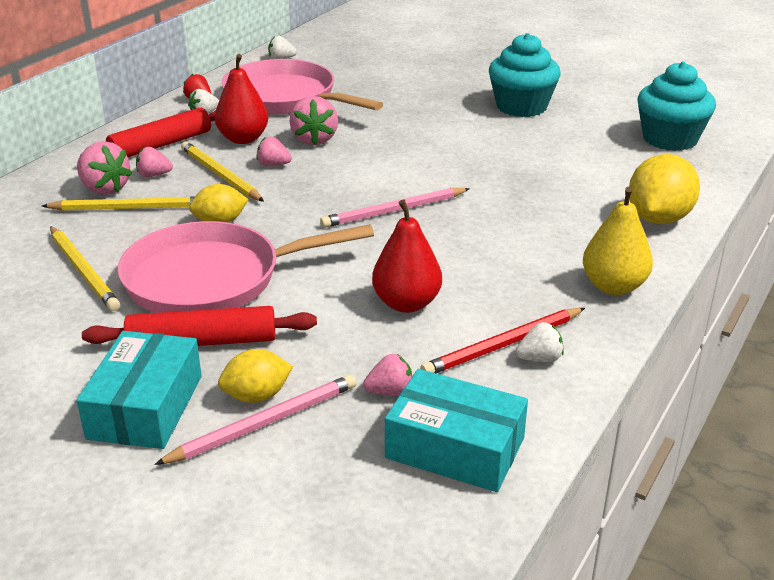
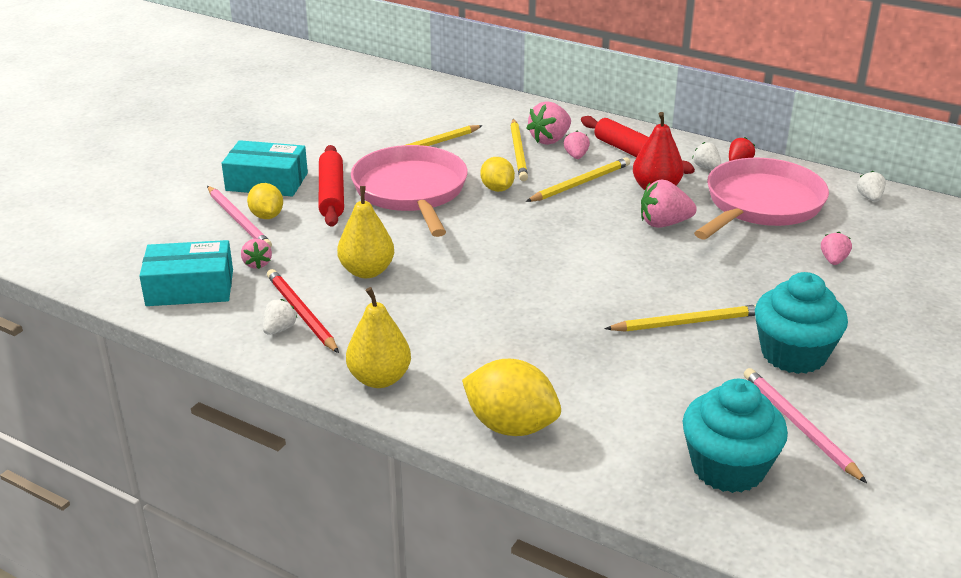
camera: 90 degrees right, 0 degrees up
pink strawberry [256,137,292,166] -> pink strawberry moved to [821,232,852,265]
pink pencil [320,188,470,228] -> pink pencil moved to [744,368,867,483]
red pear [372,200,442,313] -> yellow pear [337,186,394,278]
turquoise box [385,369,528,492] -> turquoise box turned 60 degrees clockwise [139,240,233,306]
white strawberry [516,322,564,362] -> white strawberry turned 135 degrees counterclockwise [263,299,297,335]
none -> yellow pencil [605,305,756,332]

